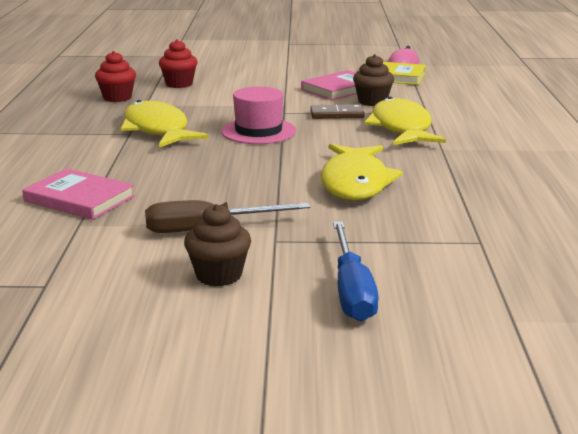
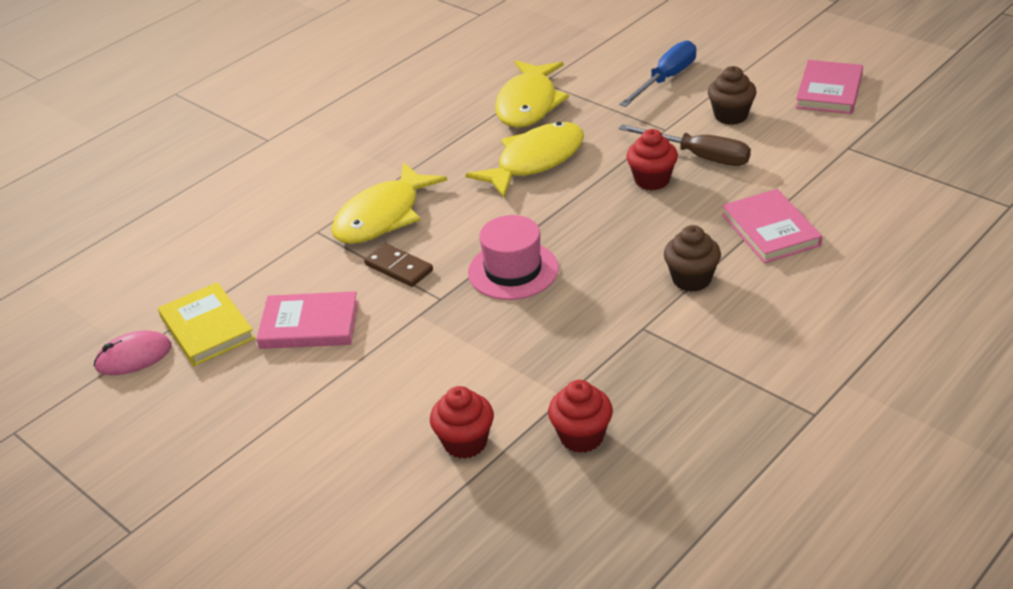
camera: 135 degrees left, 15 degrees up
yellow fish [121,100,209,147] -> yellow fish moved to [495,60,569,128]
brown cupcake [353,54,394,106] -> brown cupcake moved to [664,225,721,292]
none -> red cupcake [626,129,678,190]
none -> pink book [795,60,863,114]

